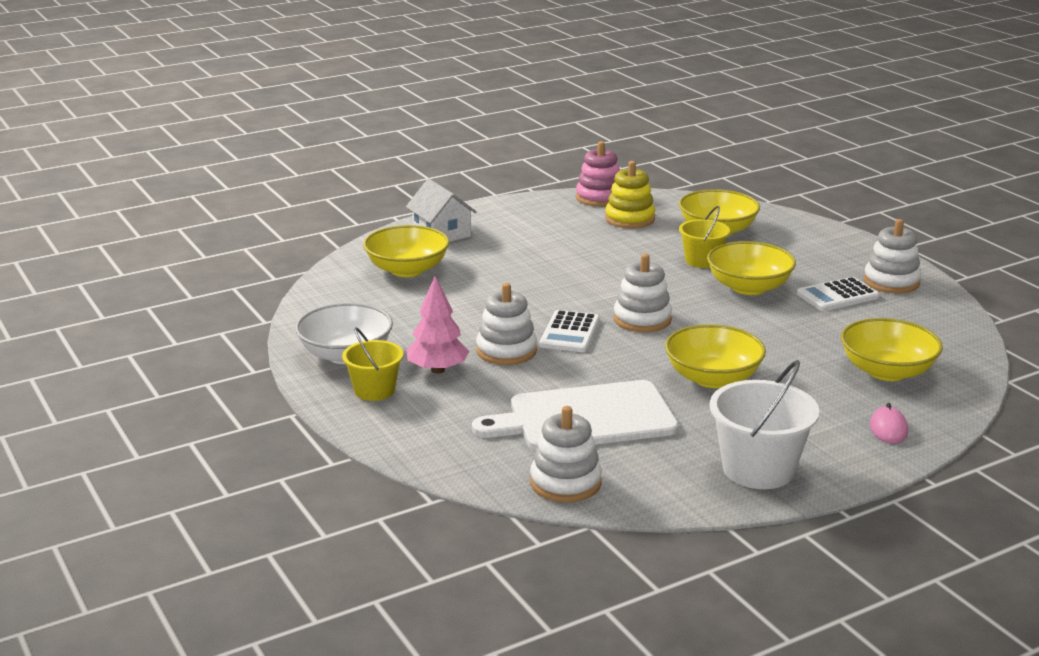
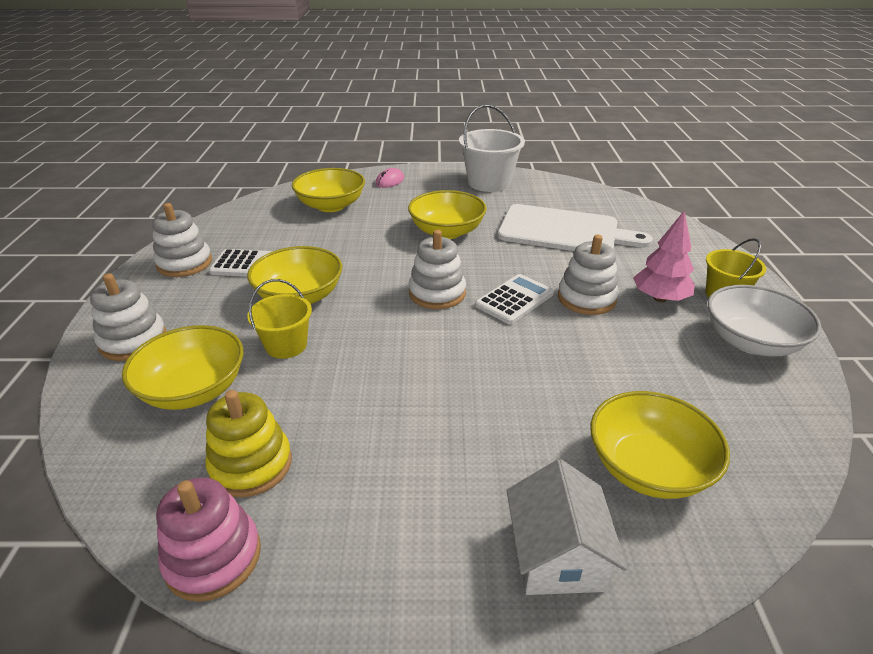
camera: 150 degrees left, 10 degrees up
white stacking toy [530,406,602,502] -> white stacking toy moved to [90,273,167,361]

